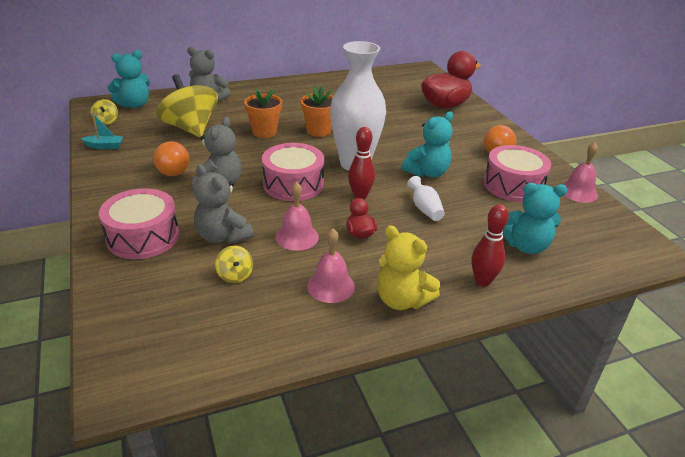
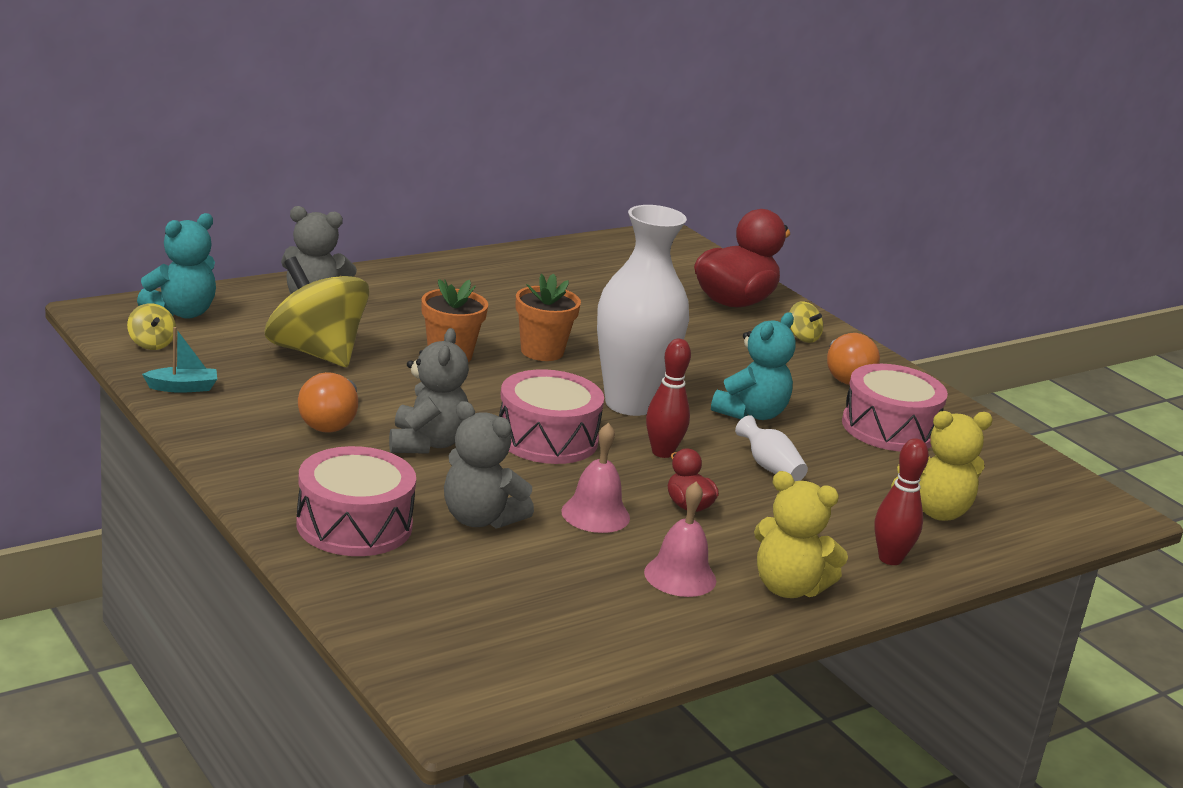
camera: 15 degrees left, 10 degrees down
orange light bulb [153,141,190,176] -> orange light bulb turned 45 degrees clockwise [298,372,358,433]
yellow spinning top [215,245,253,283] -> yellow spinning top moved to [789,301,823,343]
turquoise teddy bear [502,183,567,254] -> yellow teddy bear [891,411,993,521]
pink bell [562,142,598,203] -> none

